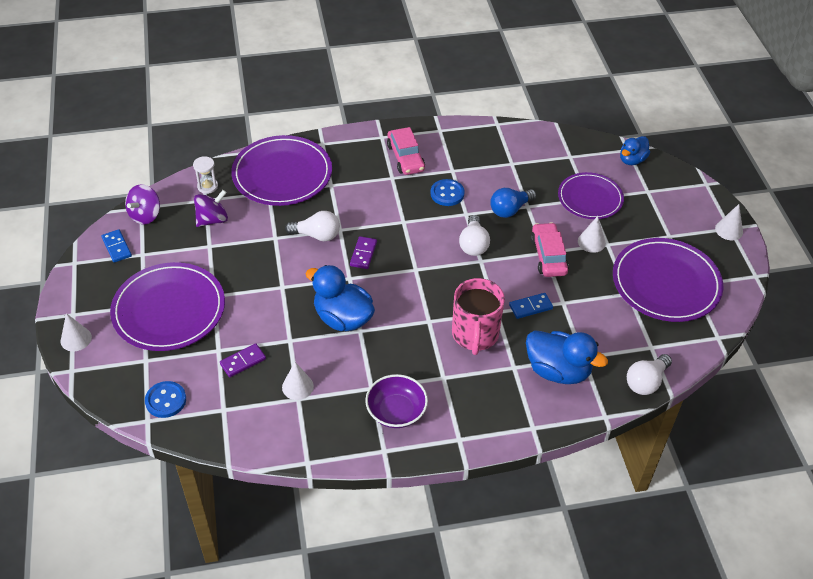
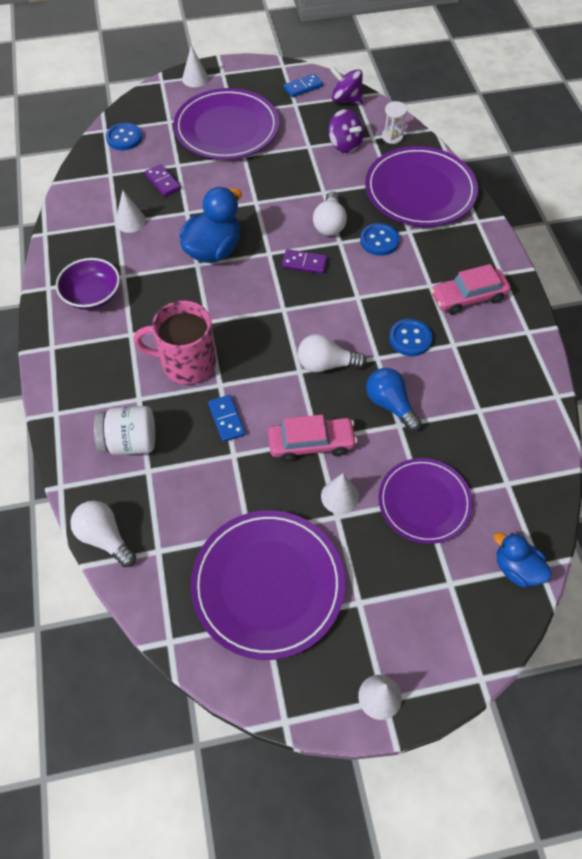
camera: 90 degrees right, 10 degrees up
blue duck [526,330,608,384] -> white jar [94,406,155,455]
none -> blue button [360,223,400,256]

